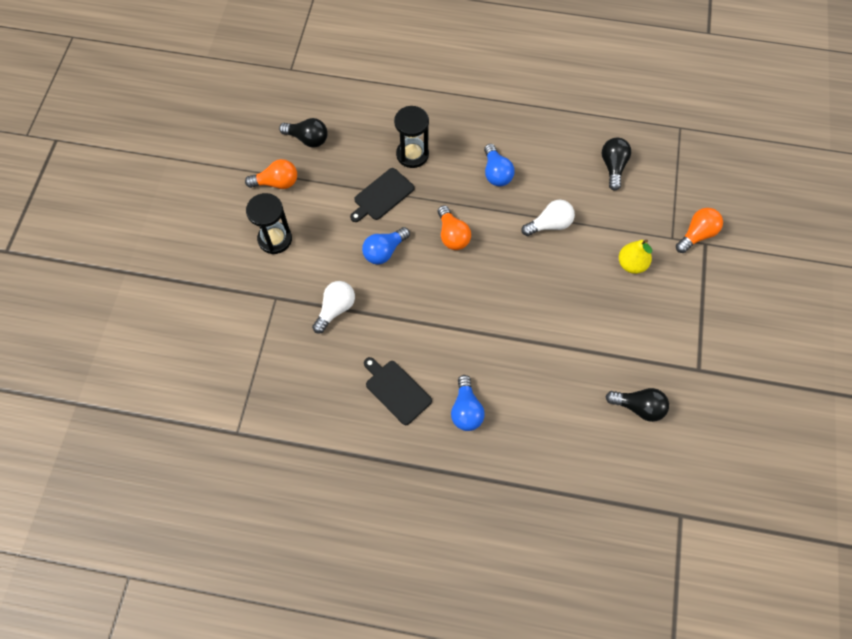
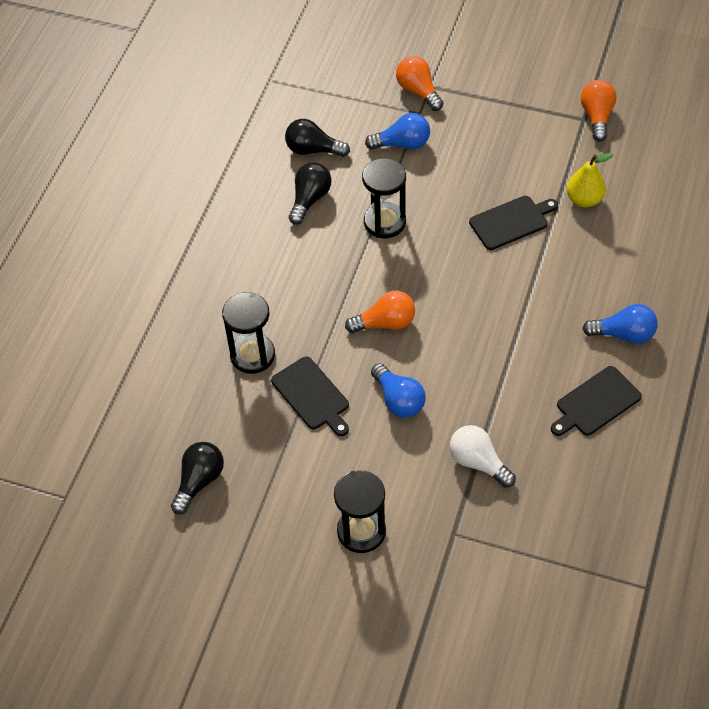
camera: 80 degrees left, 10 degrees down
orange light bulb [245,159,297,189] -> orange light bulb moved to [581,80,617,142]
blue light bulb [484,144,515,186] -> blue light bulb moved to [365,113,430,150]
white light bulb [521,200,575,236] -> black hourglass [362,158,406,238]
black light bulb [606,388,669,422] -> black light bulb moved to [289,162,332,225]
yellow pear [619,239,652,274] -> yellow pear moved to [567,153,613,207]
none -> black cutting board [469,196,558,250]

